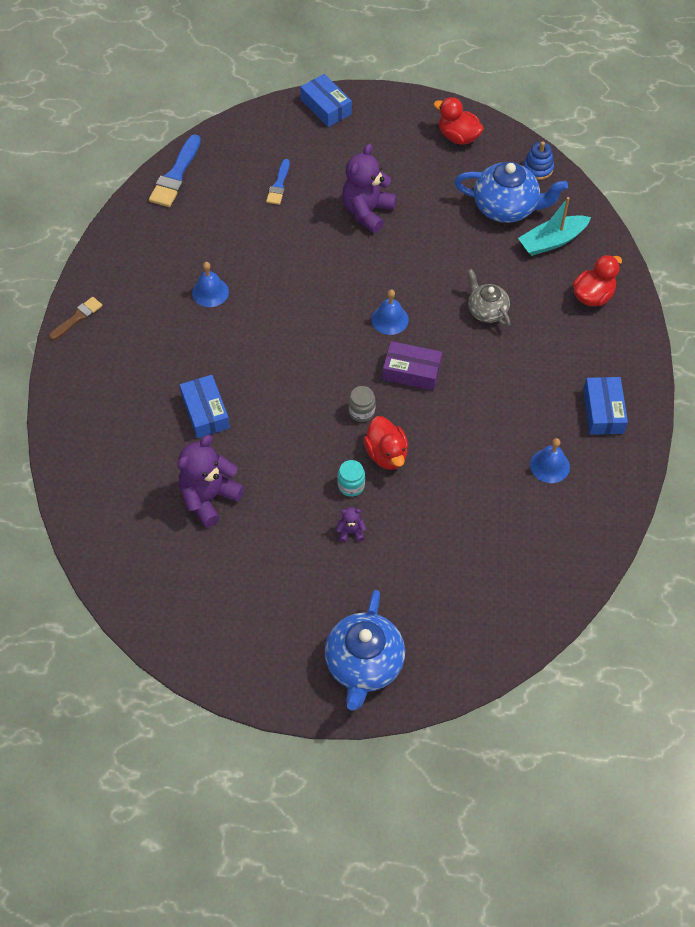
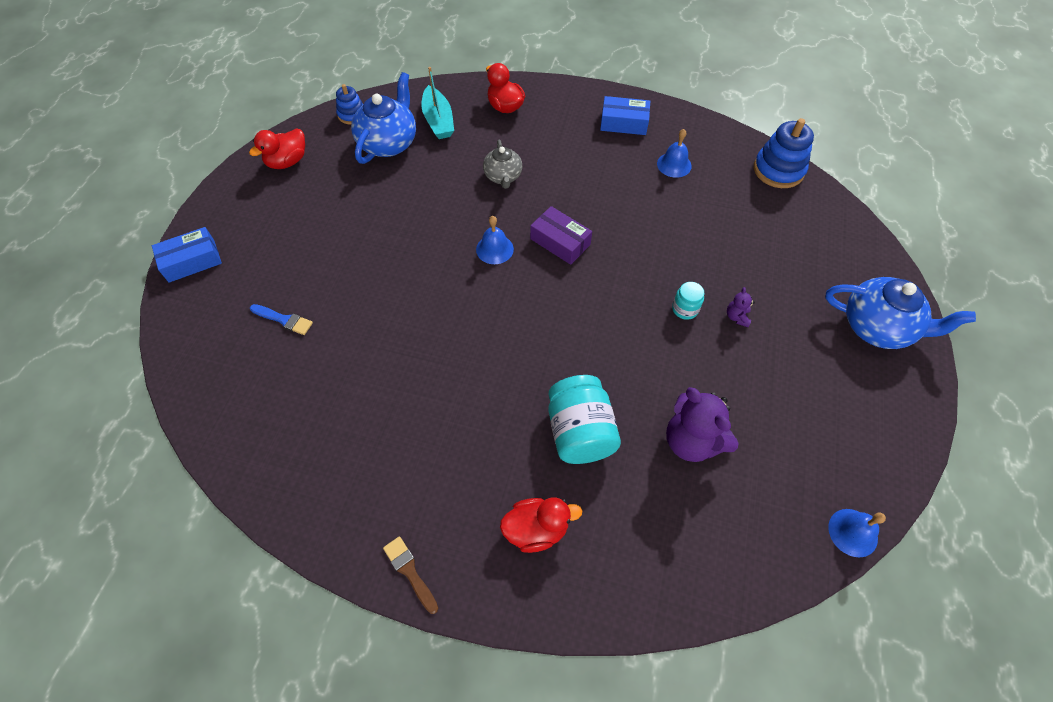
camera: 80 degrees left, 0 degrees up
blue brush [149,134,201,207] -> none
blue box [180,375,230,438] -> turquoise jar [548,375,621,464]
blue bell [192,262,229,307] -> blue bell moved to [828,509,886,558]
purple teddy bear [342,144,397,233] -> none
grey jar [349,386,376,422] -> none
red duck [363,416,408,470] -> red duck moved to [500,497,582,553]
purple box [383,341,442,391] -> purple box turned 75 degrees counterclockwise [530,206,592,265]
grey teapot [467,269,511,327] -> grey teapot turned 75 degrees counterclockwise [483,139,522,189]
none -> blue stacking toy [754,118,814,188]

